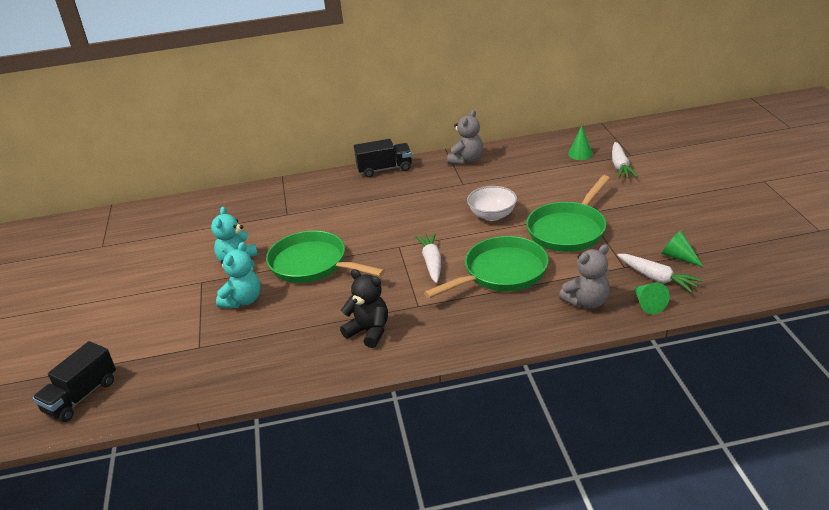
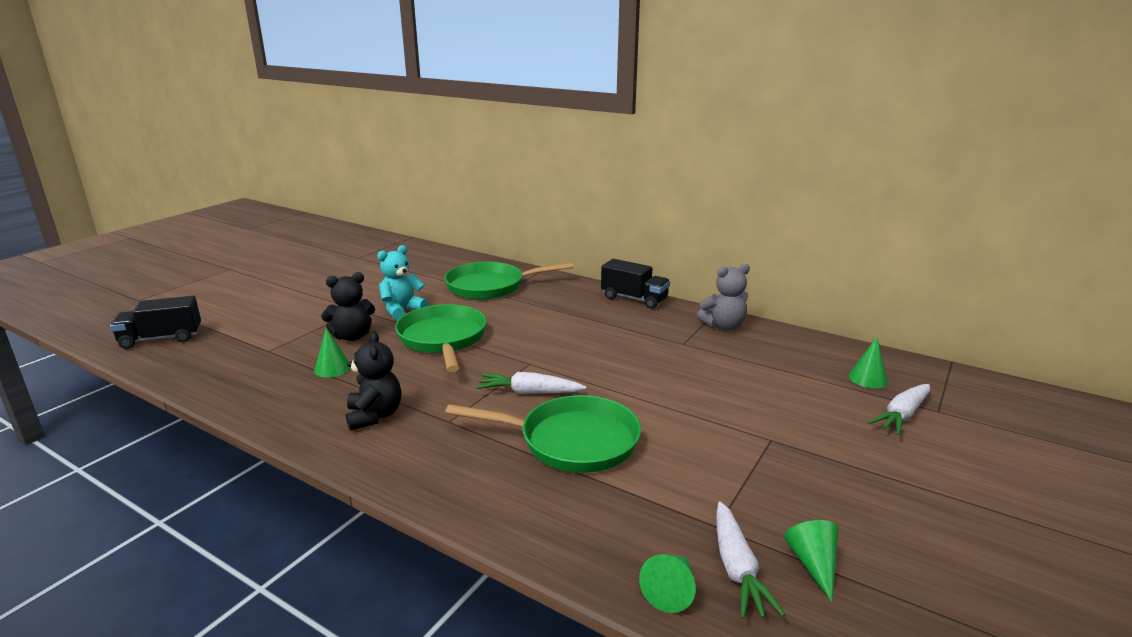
camera: 40 degrees right, 10 degrees down
turquoise teddy bear [216,242,261,308] -> black teddy bear [321,272,375,341]
white carrot [415,233,441,283] -> white carrot turned 120 degrees counterclockwise [476,372,586,394]
white bowl [467,186,517,221] -> none
green pan [526,175,610,252] -> green pan moved to [444,262,573,300]
grey teddy bear [559,245,610,309] -> none
none -> green cone [314,328,351,378]

